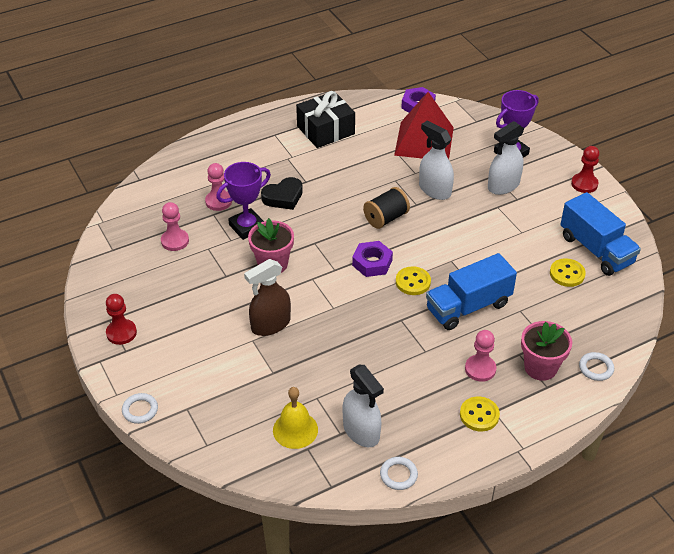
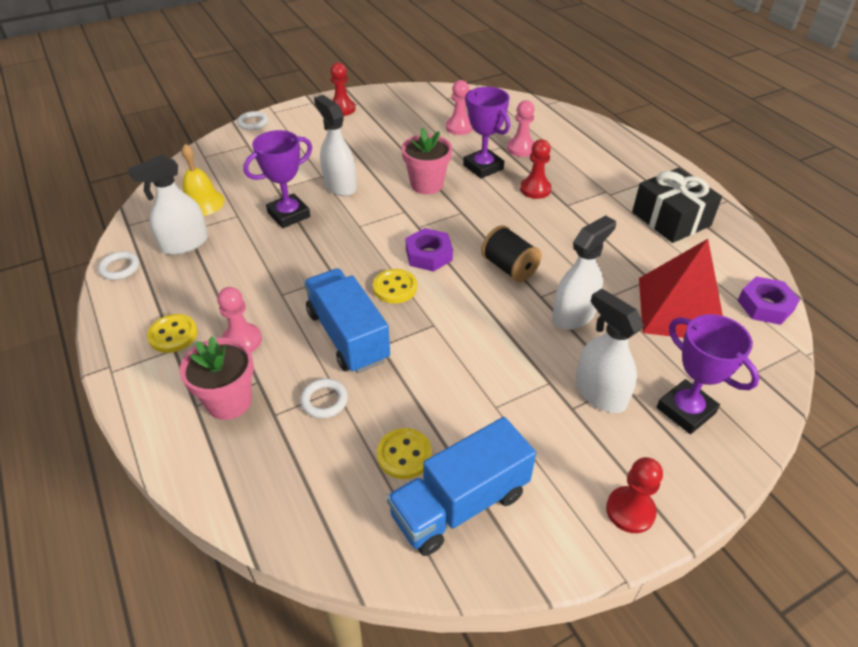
camera: 90 degrees right, 0 degrees up
brown spray bottle [244,259,291,336] -> white spray bottle [314,95,357,196]
black heart [261,177,303,210] -> red pawn [520,139,552,199]
white ring [579,352,614,381] -> white ring moved to [300,379,348,418]
none -> purple trophy [243,130,312,228]

